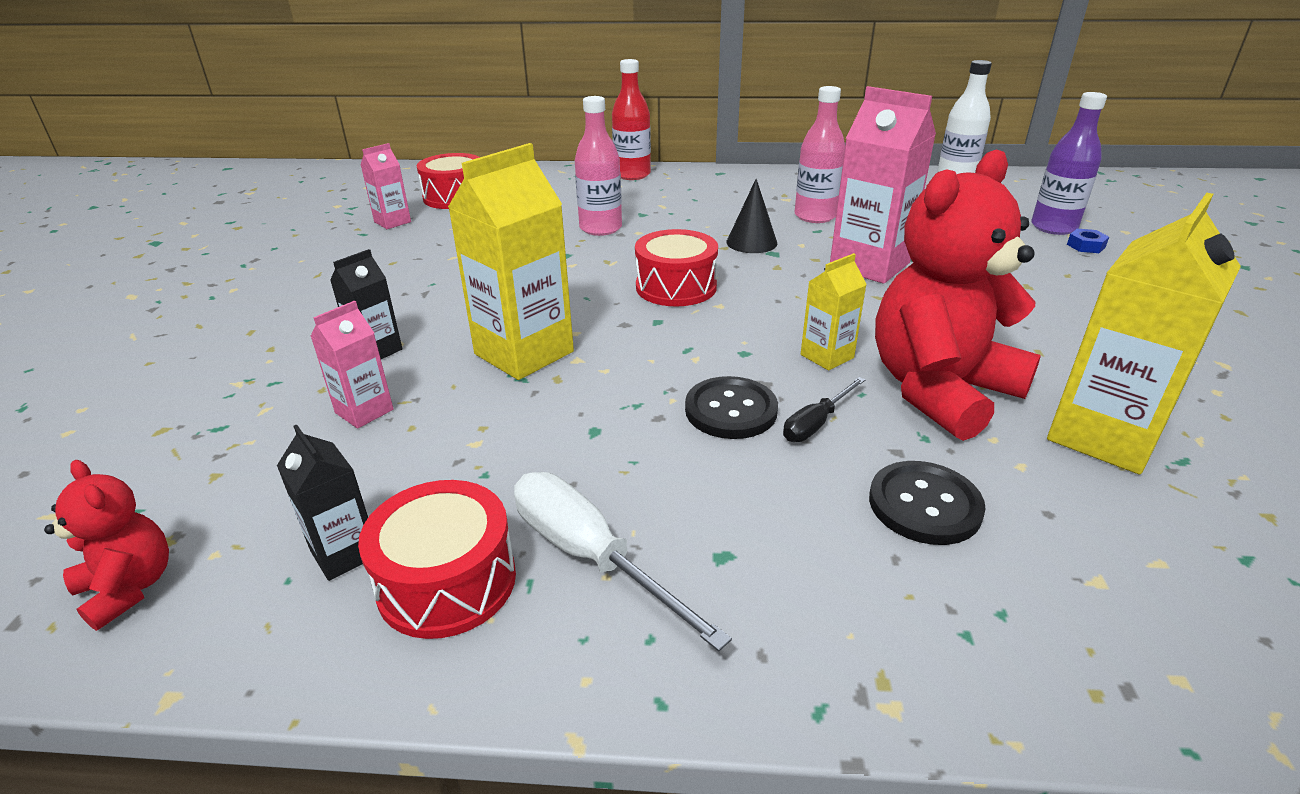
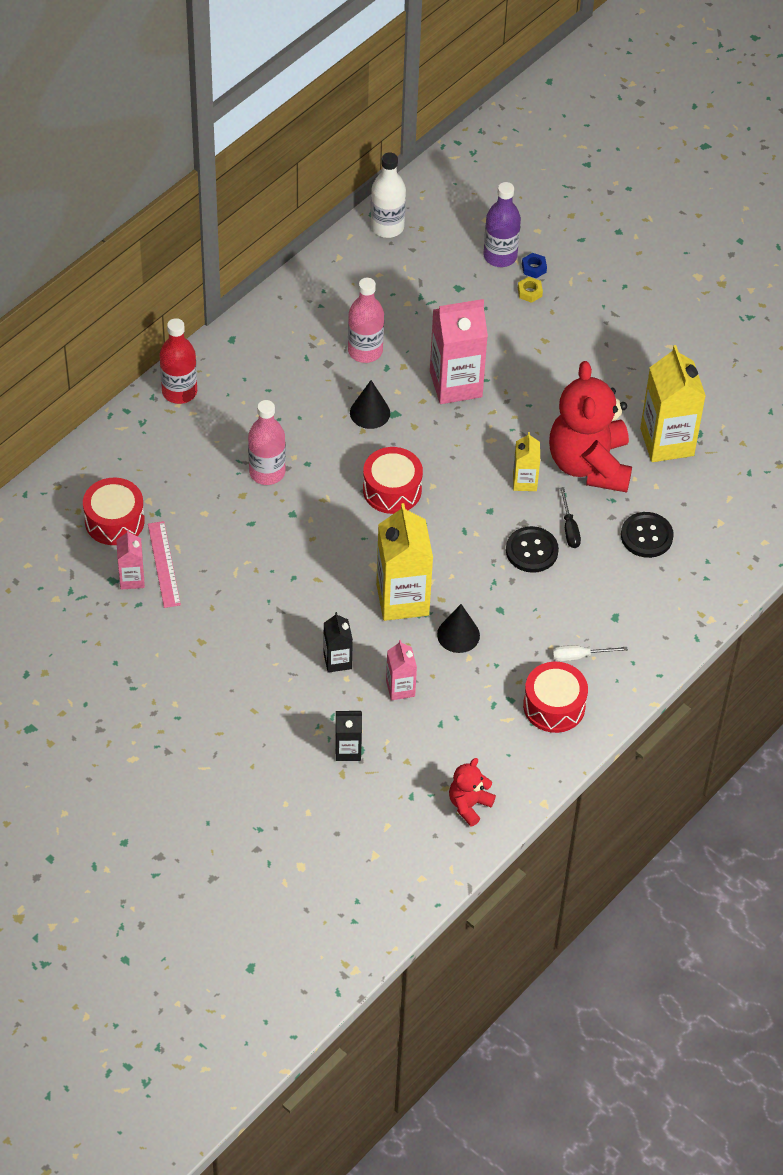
camera: 55 degrees left, 20 degrees up
red teddy bear [44,460,169,631] -> red teddy bear turned 45 degrees counterclockwise [449,758,496,826]
black carton [277,424,368,581] -> black carton moved to [335,711,362,761]
white screwdriver [514,472,732,651] -> white screwdriver [552,645,628,661], size x0.58
none -> pink ruler [148,521,181,608]
none -> black cone [437,604,480,653]
none -> yellow nut [518,277,543,303]

